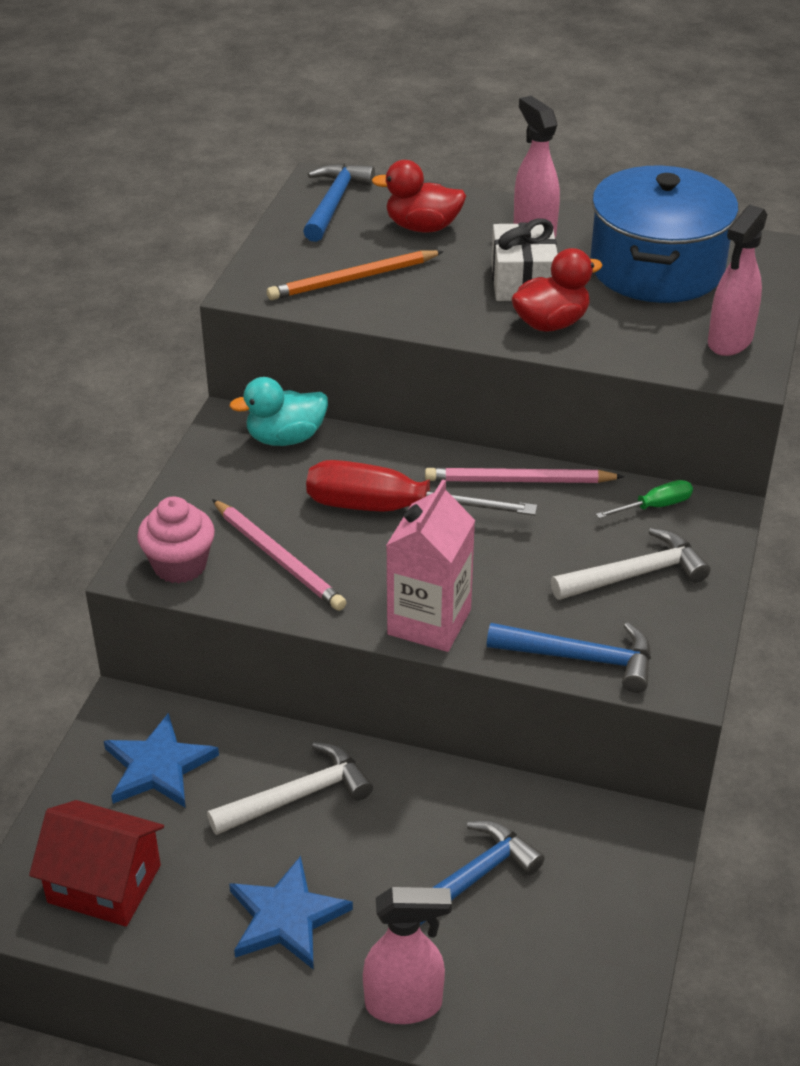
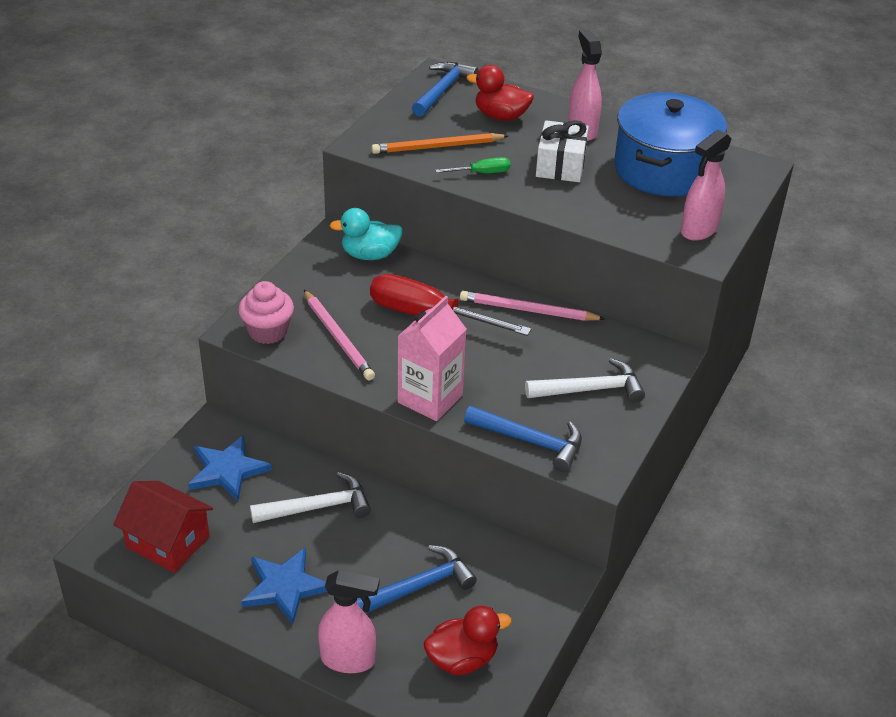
camera: 10 degrees right, 0 degrees up
red duck [511,248,603,332] -> red duck moved to [424,605,512,675]
green screwdriver [596,480,693,519] -> green screwdriver moved to [435,157,510,173]

